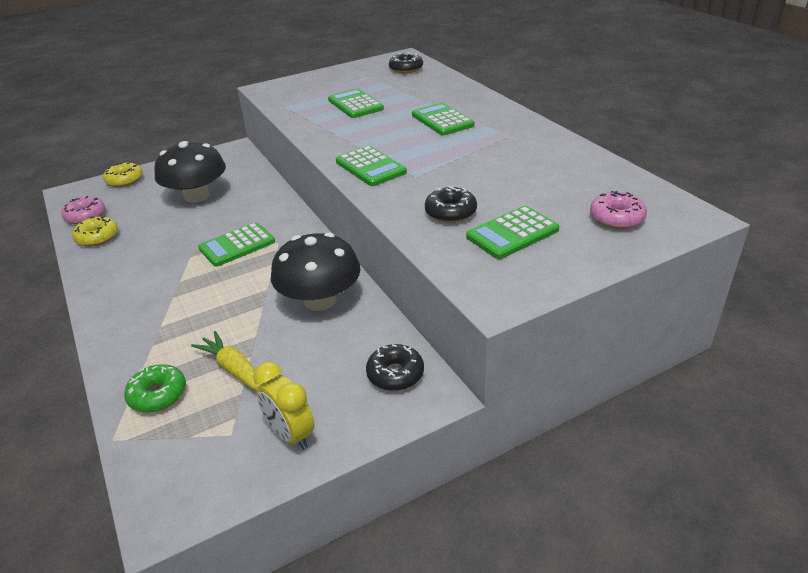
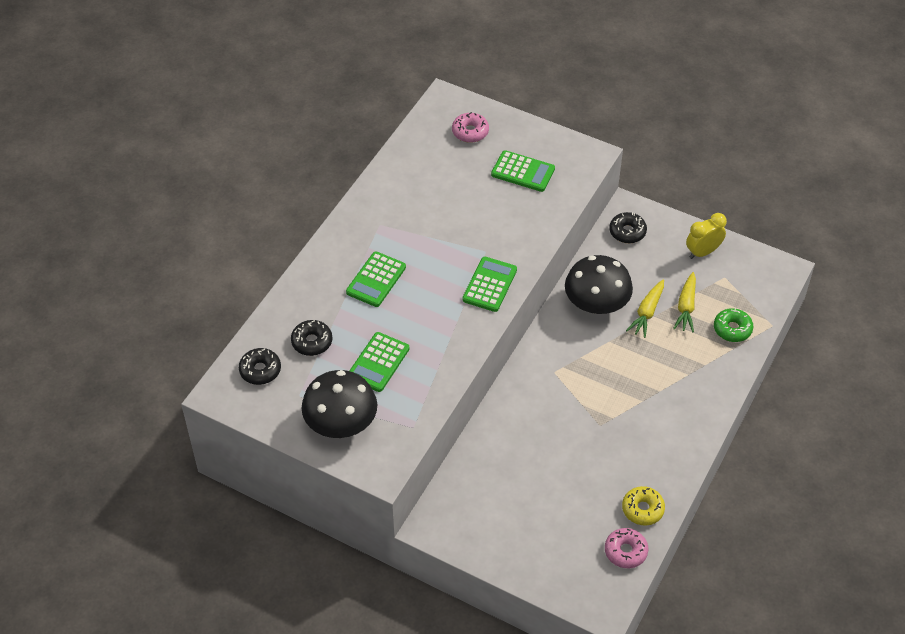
camera: 125 degrees left, 15 degrees up
yellow donut [103,162,143,187] -> none
black mushroom [154,141,226,203] -> black mushroom moved to [301,370,377,438]
green calculator [198,222,275,267] -> none
yellow clock [253,362,315,450] -> yellow clock turned 135 degrees counterclockwise [686,213,727,259]
black donut [425,186,477,223] -> black donut moved to [291,320,332,356]
none -> yellow carrot [626,280,664,338]

